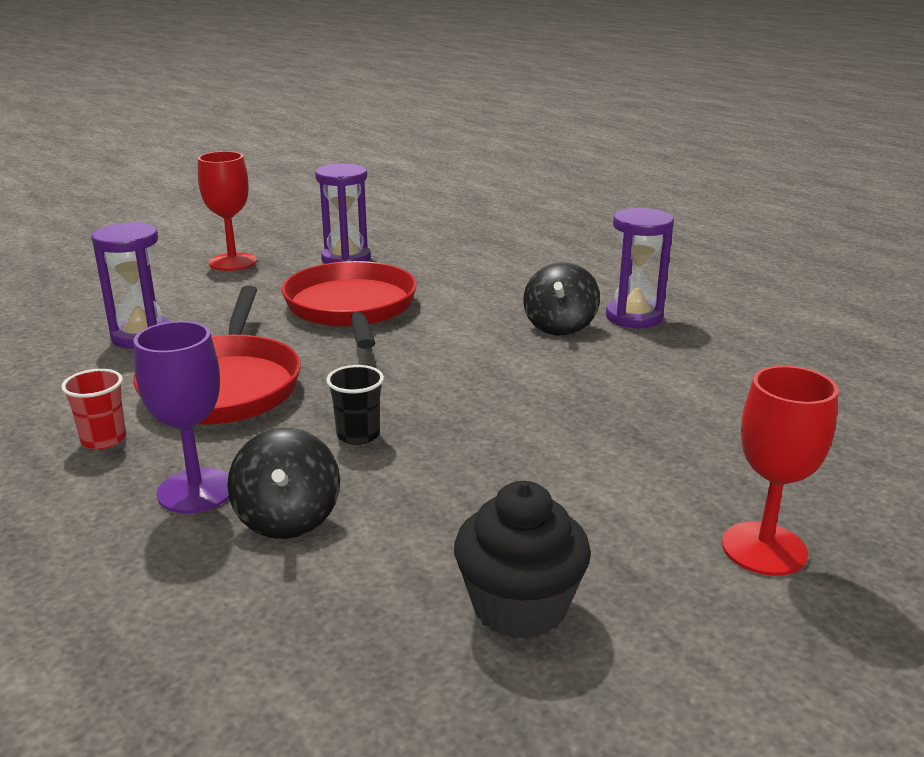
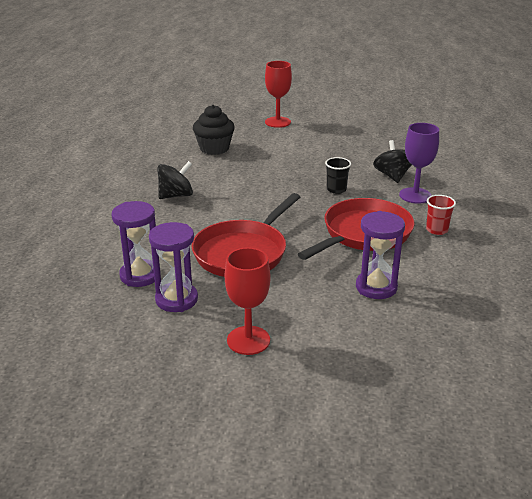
camera: 135 degrees left, 5 degrees up
black spinning top [227,428,340,539] -> black spinning top turned 45 degrees counterclockwise [373,140,412,183]
black cupcake [454,481,591,639] -> black cupcake moved to [193,105,235,155]
purple hourglass [606,207,674,328] -> purple hourglass moved to [112,201,161,287]

